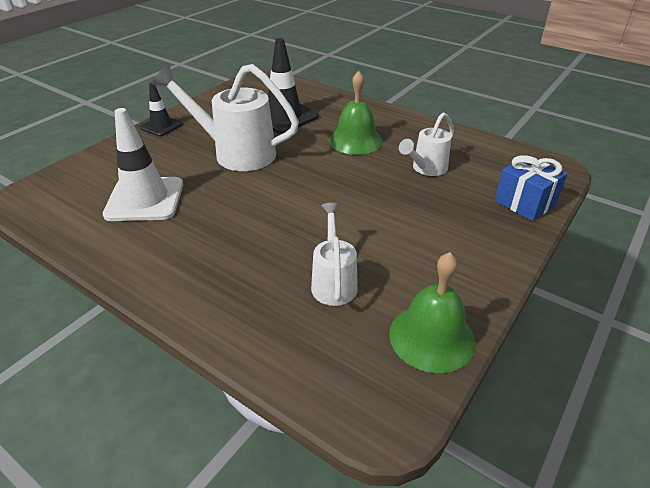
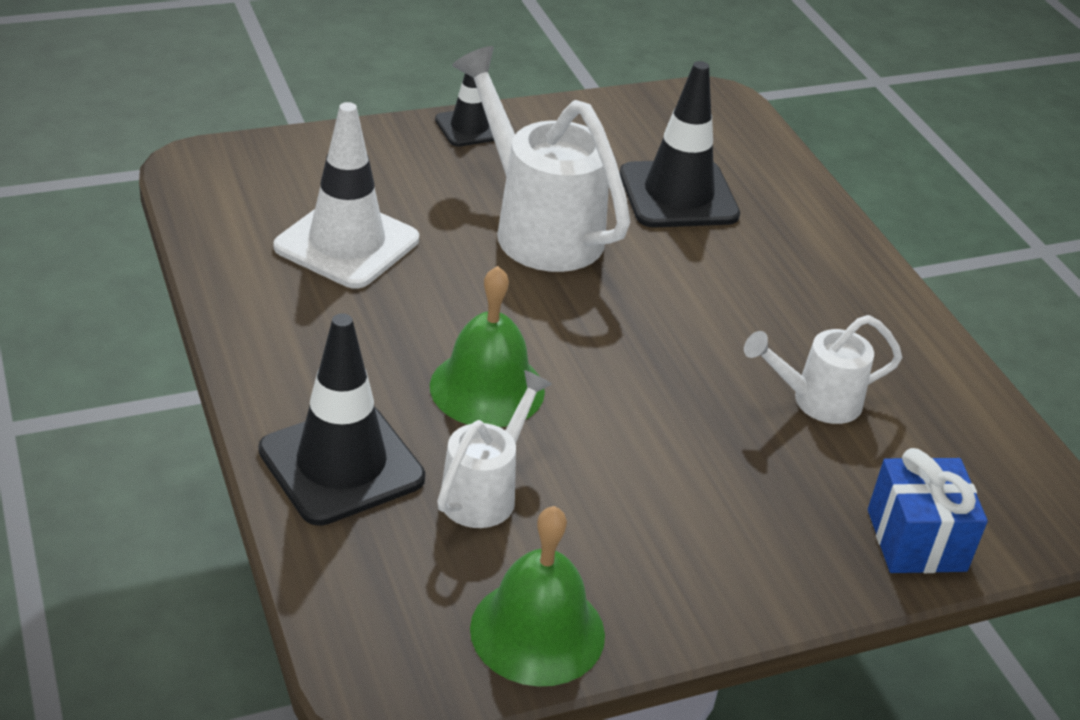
camera: 30 degrees right, 0 degrees up
green bell [329,71,383,155] -> green bell moved to [430,266,545,427]
none -> black traffic cone [259,313,425,526]

